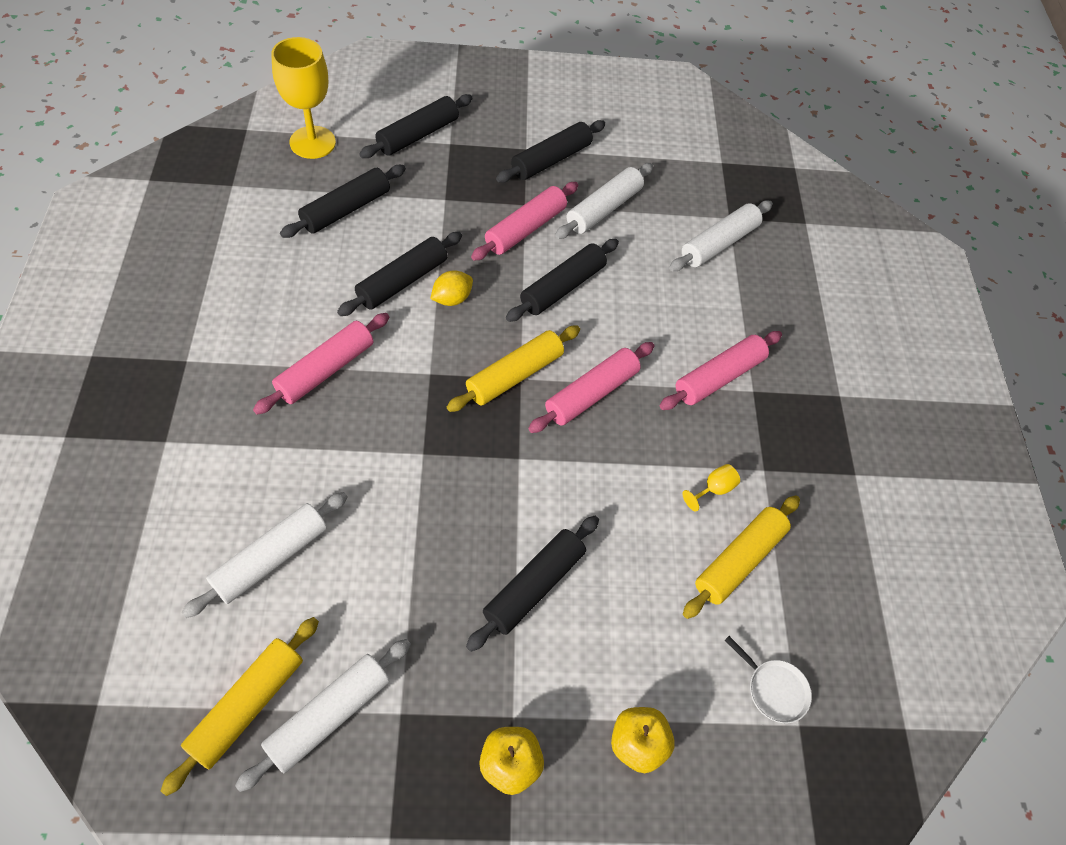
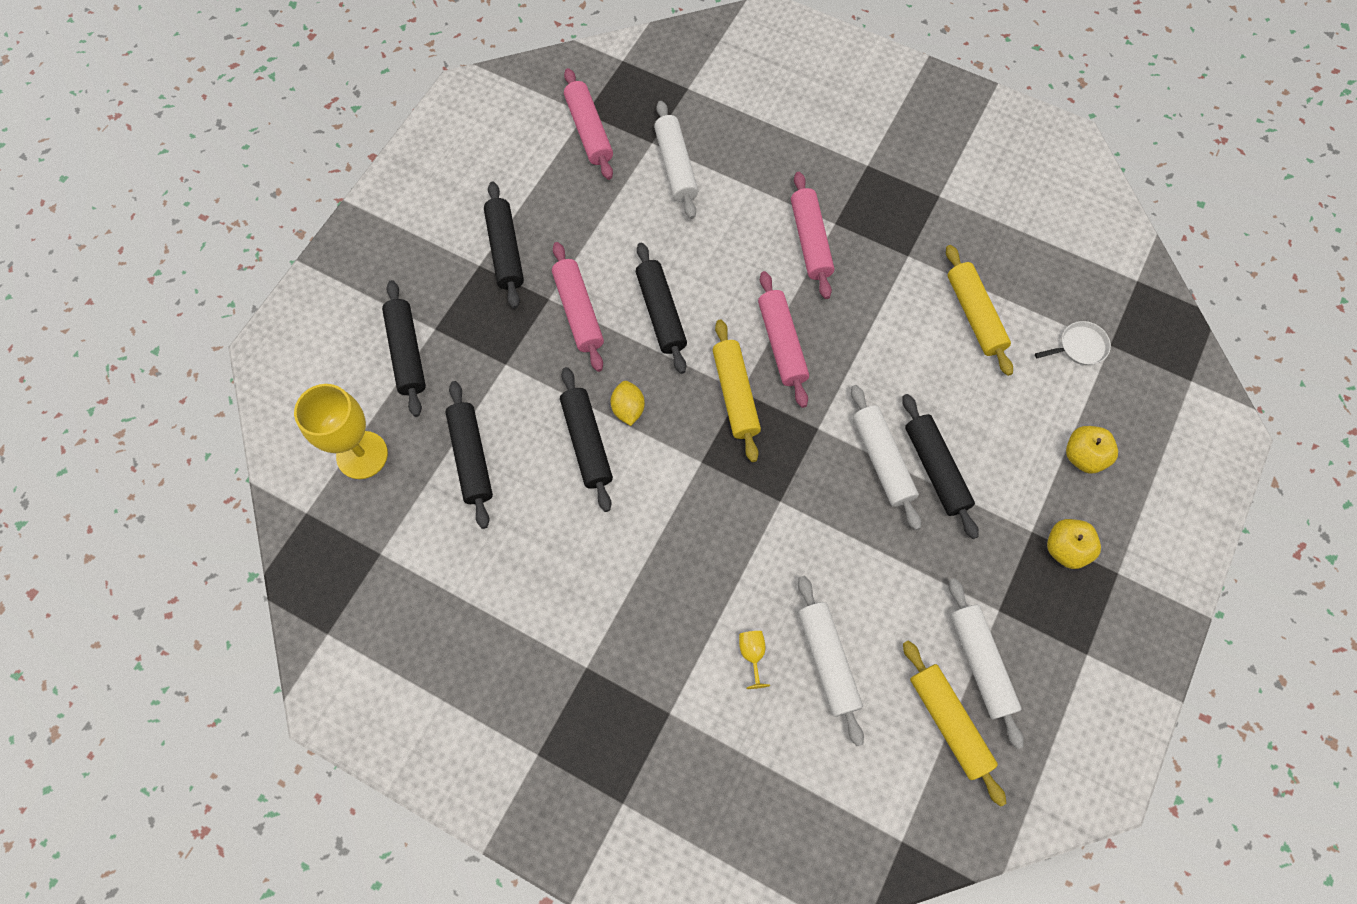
camera: 55 degrees left, 10 degrees up
pink rolling pin [253,313,389,415] -> pink rolling pin moved to [564,68,613,180]
white rolling pin [555,163,654,239] -> white rolling pin moved to [851,385,921,530]
yellow goblet [682,464,740,512] -> yellow goblet moved to [739,631,770,689]

